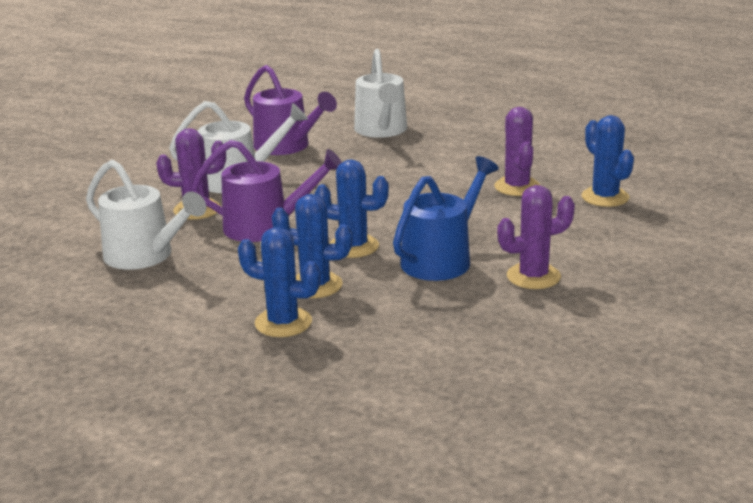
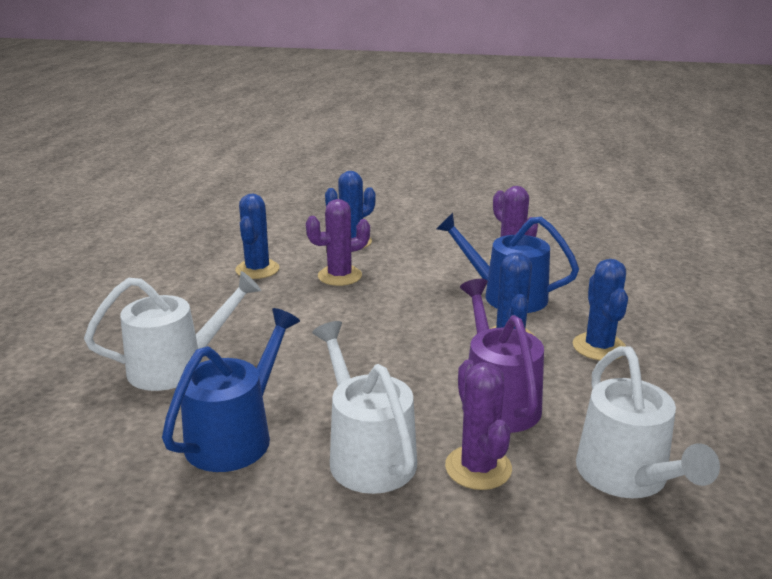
camera: 105 degrees left, 0 degrees up
white watering can [86,160,206,270] -> white watering can turned 150 degrees clockwise [576,346,720,498]
blue cactus [238,227,320,337] -> blue cactus moved to [235,193,280,279]
purple watering can [244,65,337,155] -> blue watering can [162,308,300,472]

